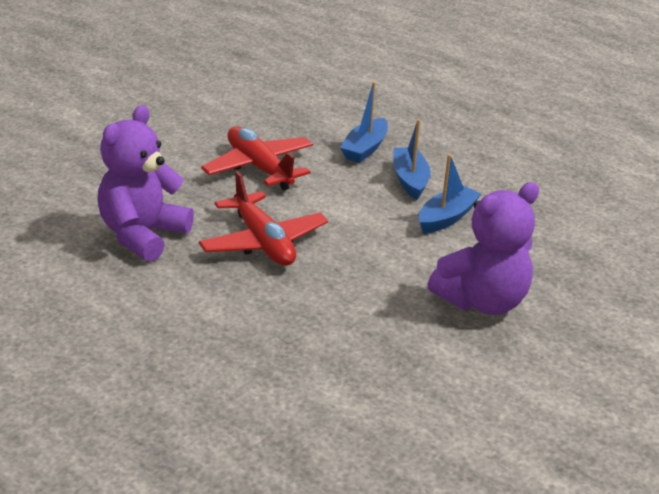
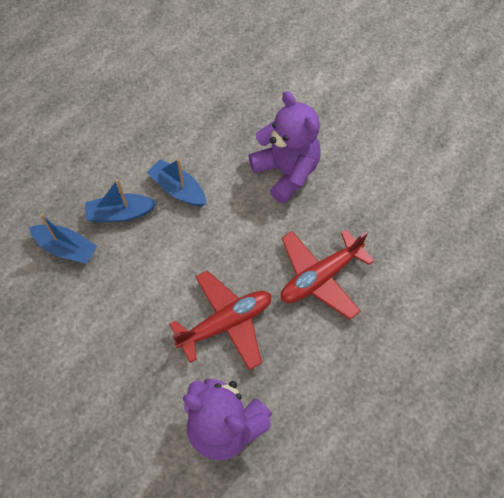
camera: 90 degrees left, 30 degrees up
red plane [201,126,313,190] -> red plane moved to [281,229,374,320]

